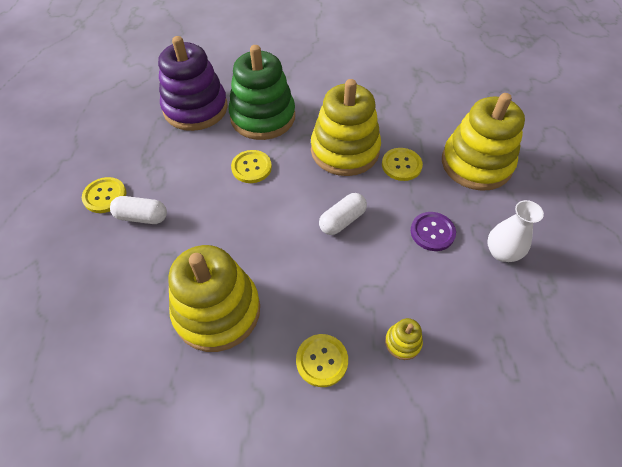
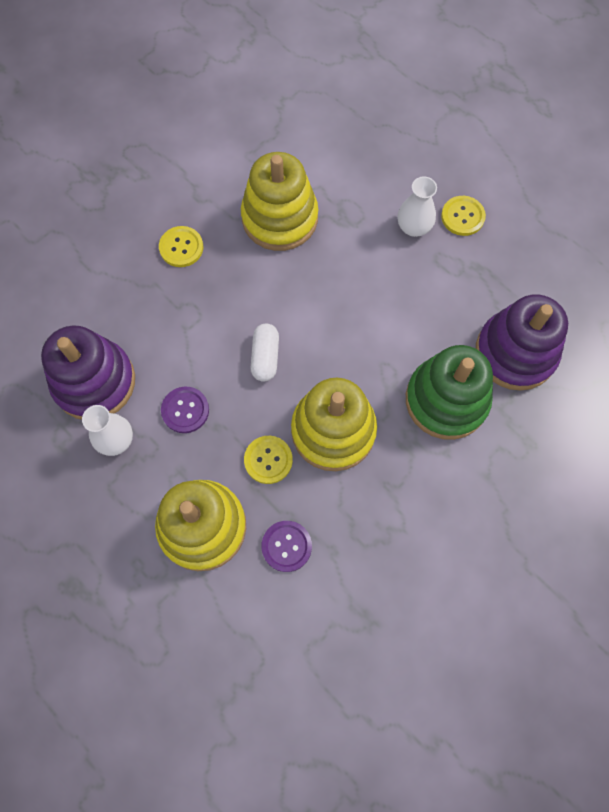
camera: 135 degrees right, 15 degrees up
white capsule [110,196,167,224] -> white vase [398,176,437,237]
yellow button [231,150,272,183] -> none
yellow stacking toy [385,318,423,360] -> none
none -> purple stacking toy [41,325,135,420]
none -> purple button [261,521,312,572]

